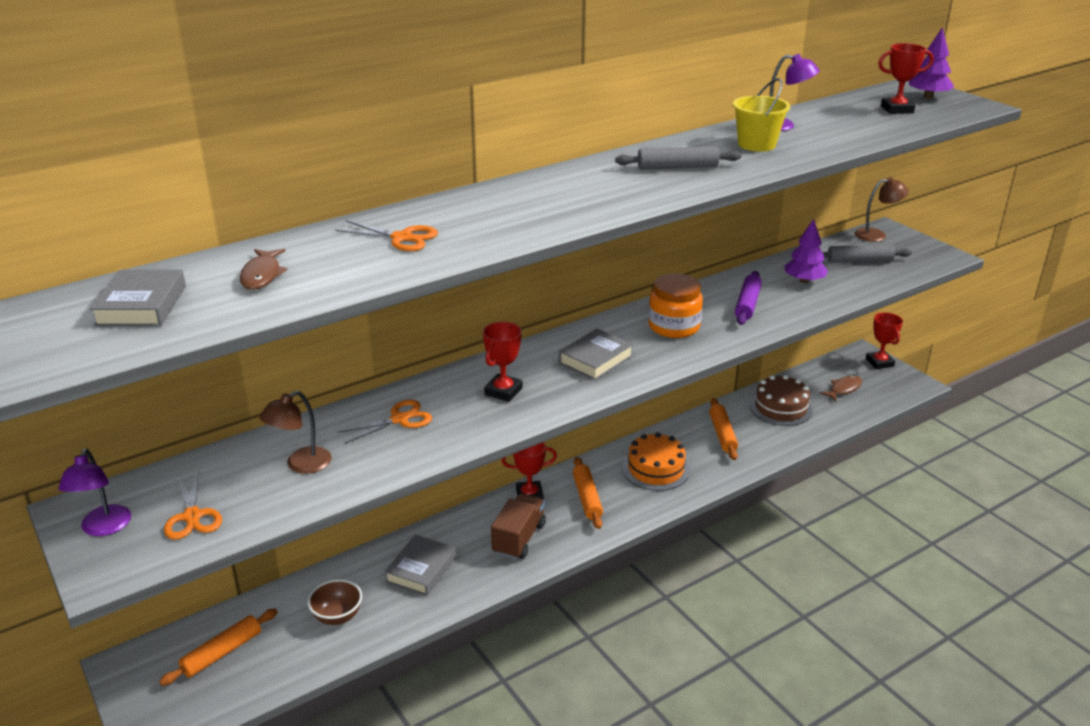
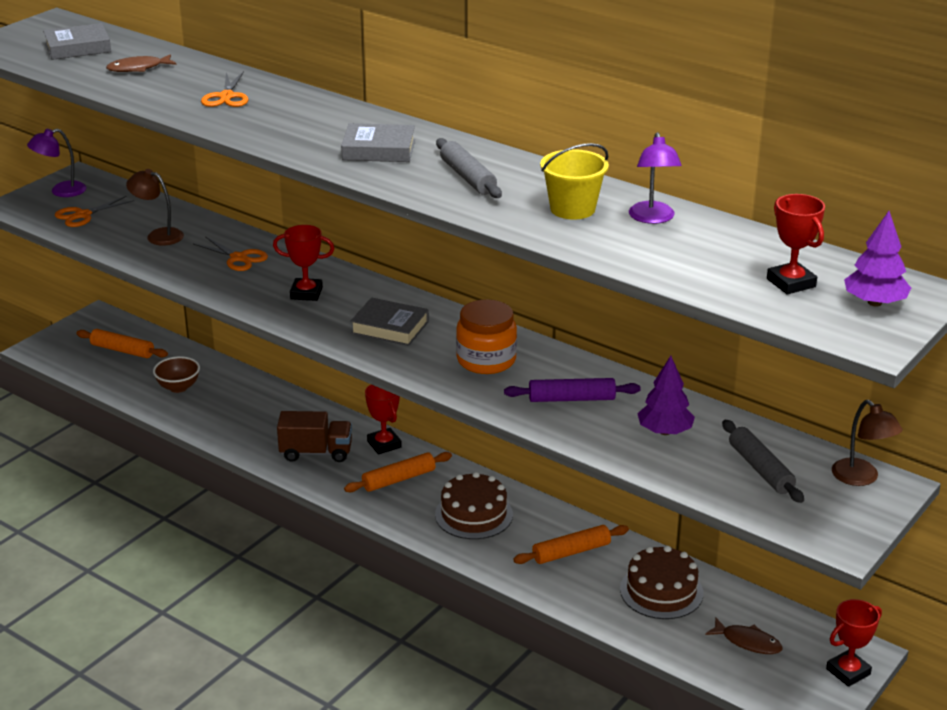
camera: 70 degrees right, 0 degrees up
grey book [385,535,456,596] -> grey book moved to [341,123,415,162]
orange cake [622,432,690,491] -> brown cake [435,472,513,539]

